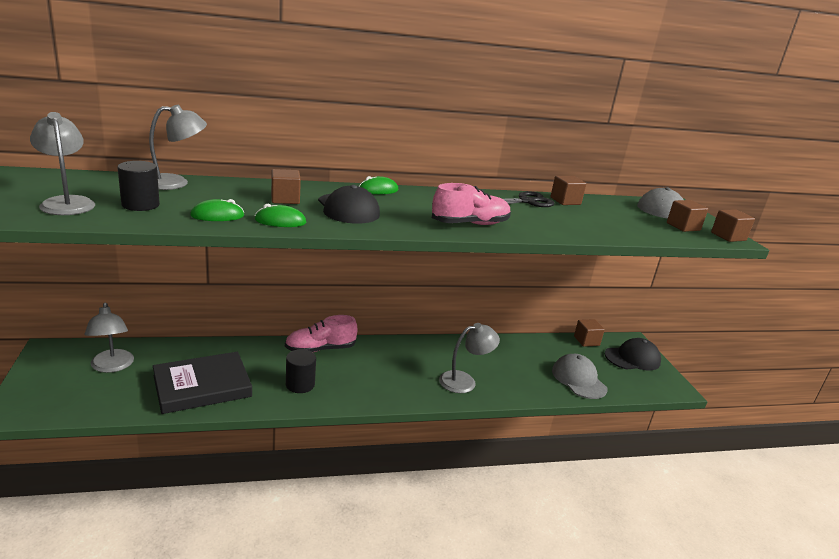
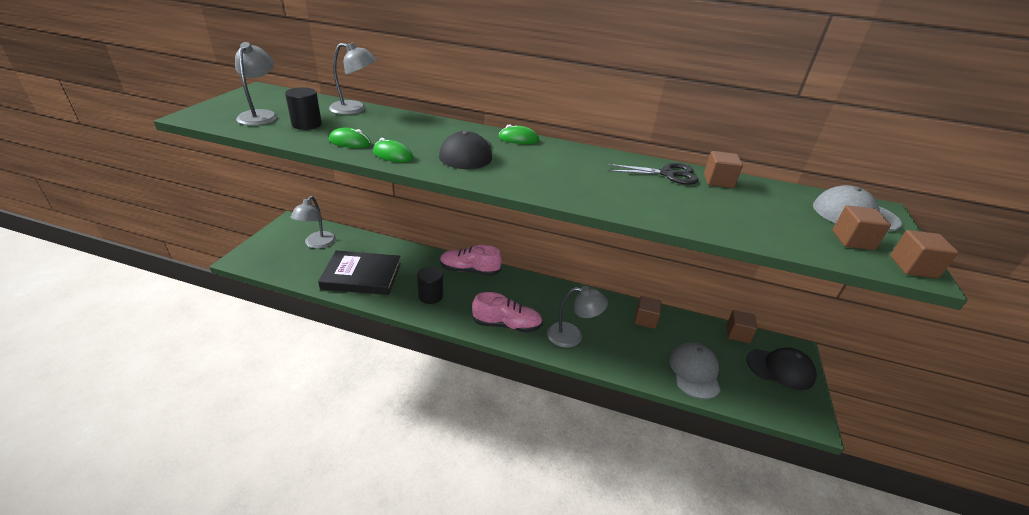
camera: 30 degrees right, 10 degrees up
brown cube [271,169,301,204] -> brown cube moved to [634,296,661,329]
pink shoe [432,183,511,225] -> pink shoe moved to [472,292,543,333]

